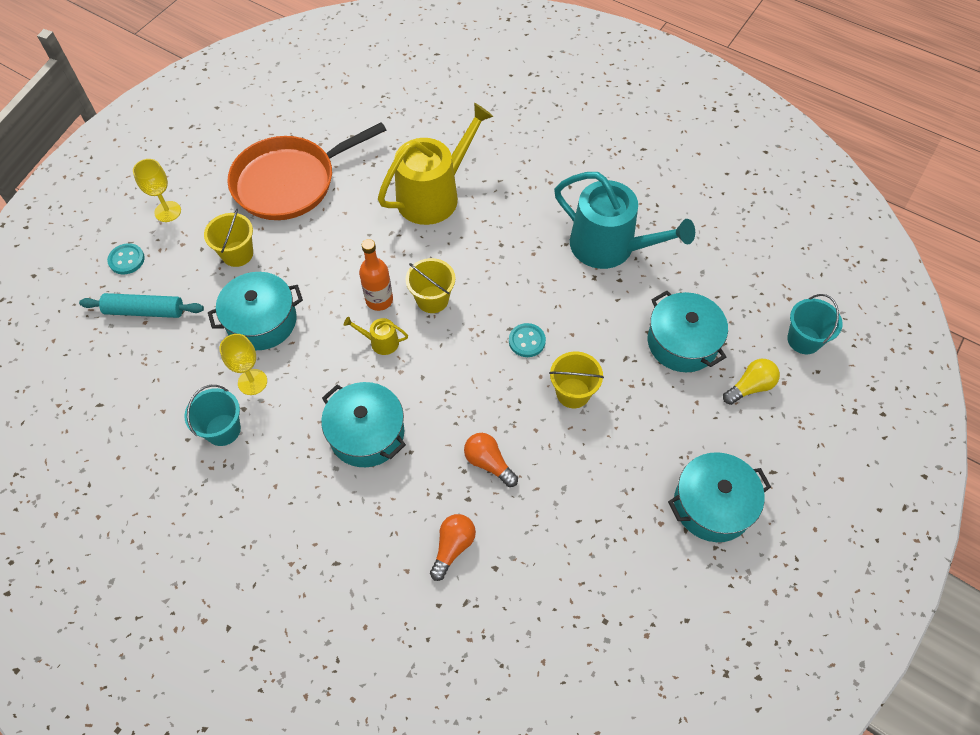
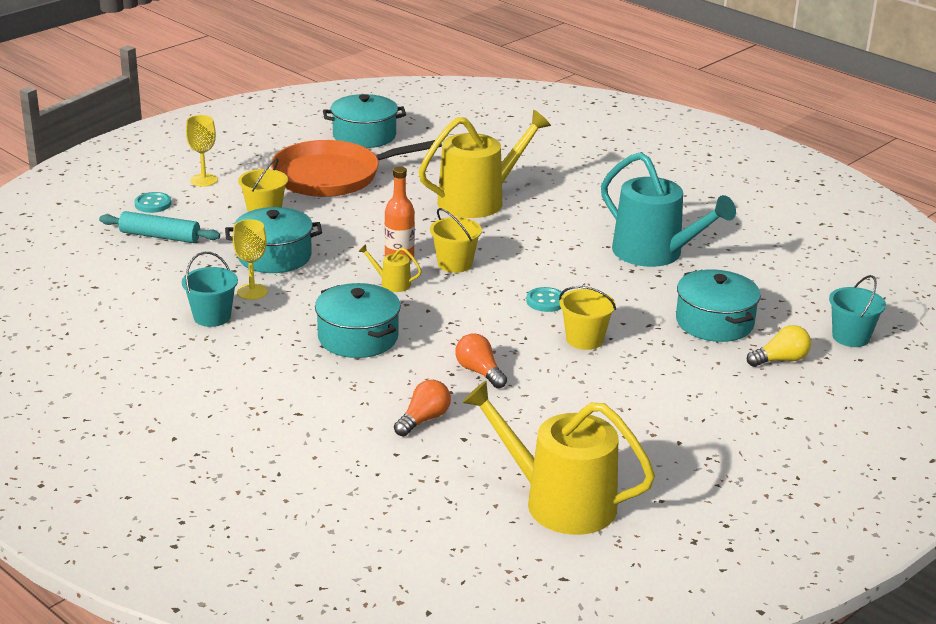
camera: 10 degrees right, 30 degrees down
turquoise pot [668,452,771,542] -> turquoise pot moved to [323,94,406,148]
none -> yellow watering can [462,381,655,535]

